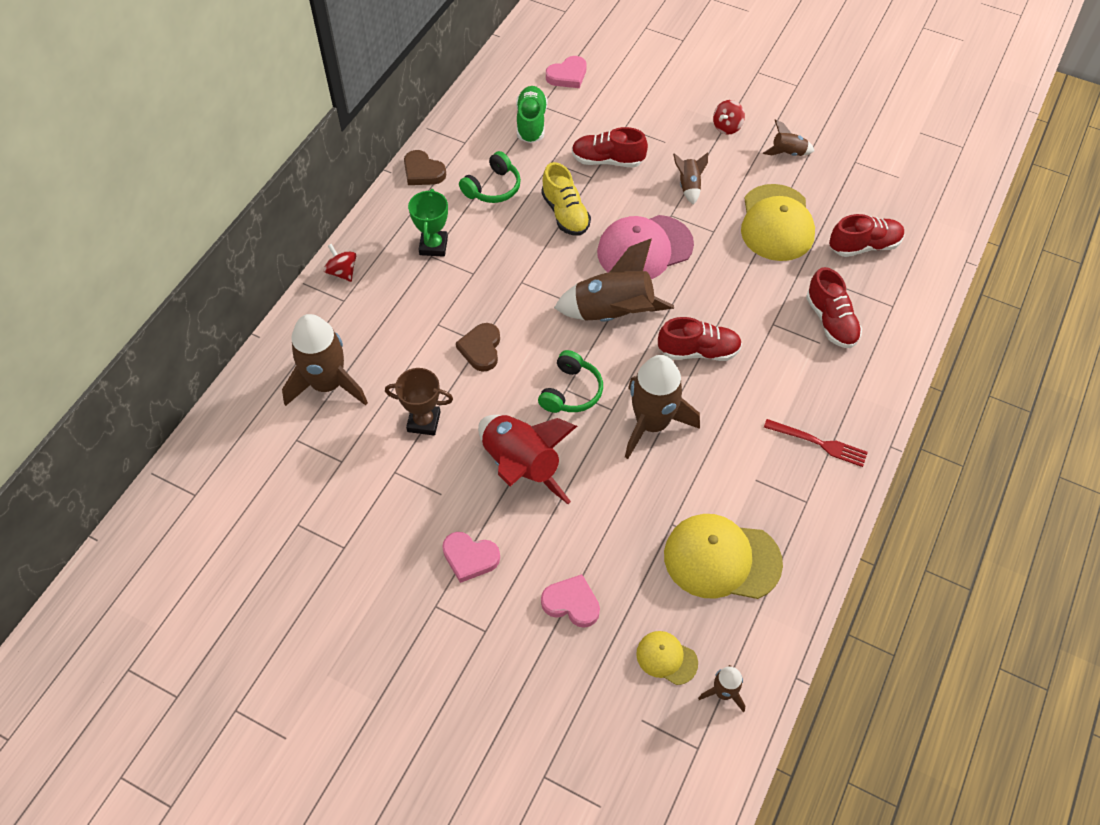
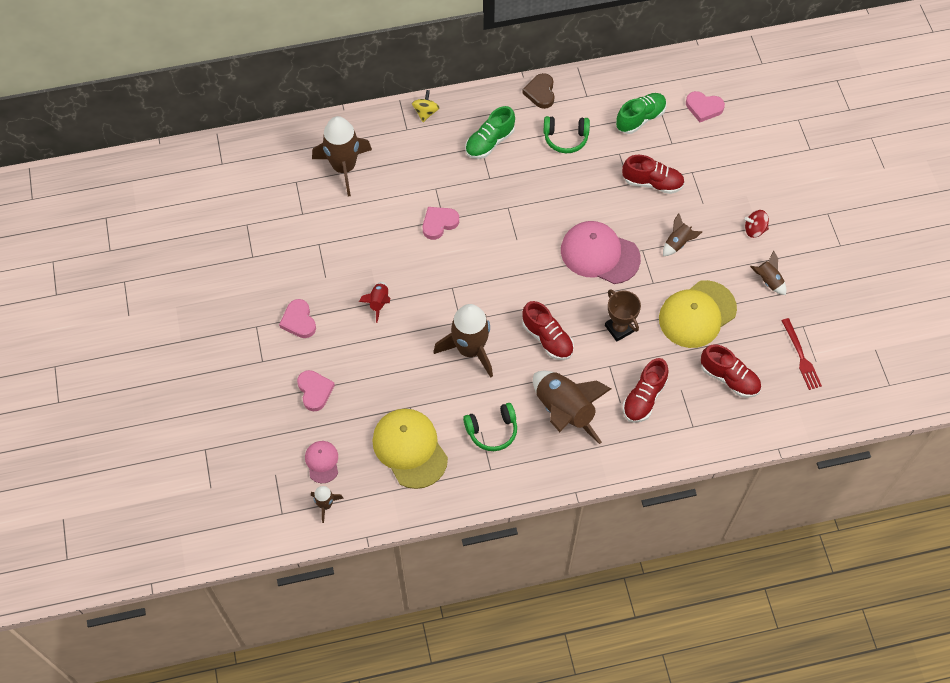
camera: 50 degrees right, 5 degrees up
red spinning top [324,244,356,282] -> yellow spinning top [412,90,439,122]
brown trophy [385,368,453,436] -> brown trophy moved to [605,289,641,342]
green trophy [408,189,448,257] -> green shoe [465,106,515,159]
brown heart [456,323,500,372] -> pink heart [423,207,459,240]
red rocket [478,415,577,504] -> red rocket [359,282,390,323], size x0.48
green headphones [538,350,603,413] -> green headphones moved to [463,403,517,451]
yellow shoe [541,162,591,236] -> none
brown rocket [554,239,674,322] -> brown rocket moved to [533,371,611,444]
red shoe [572,127,648,167] -> red shoe turned 135 degrees clockwise [622,155,685,194]
yellow cap [636,631,698,685] -> pink cap [305,441,338,483]
red fork [764,419,868,467] -> red fork moved to [781,318,822,390]

